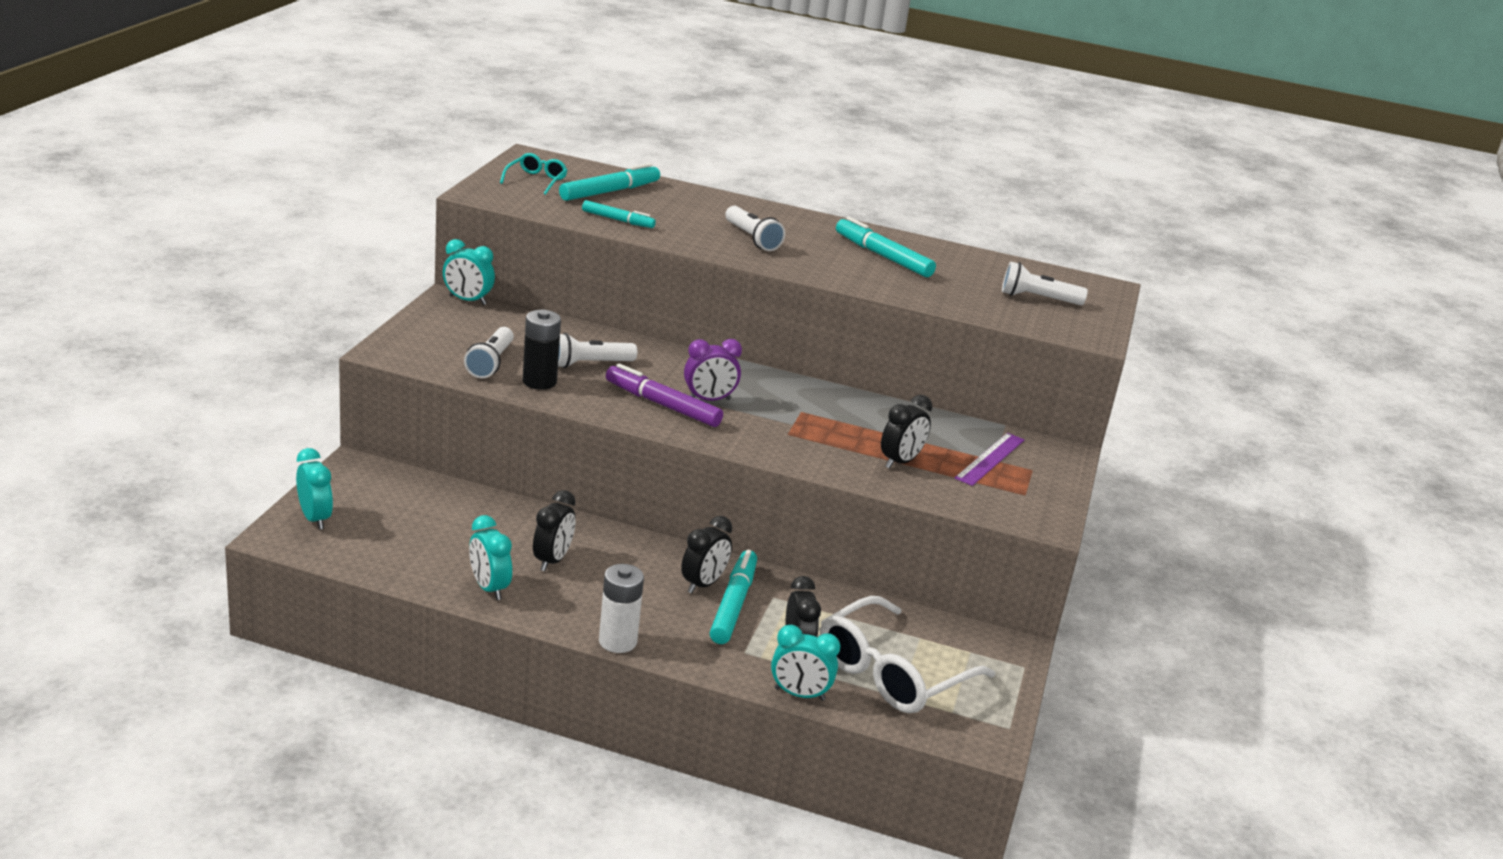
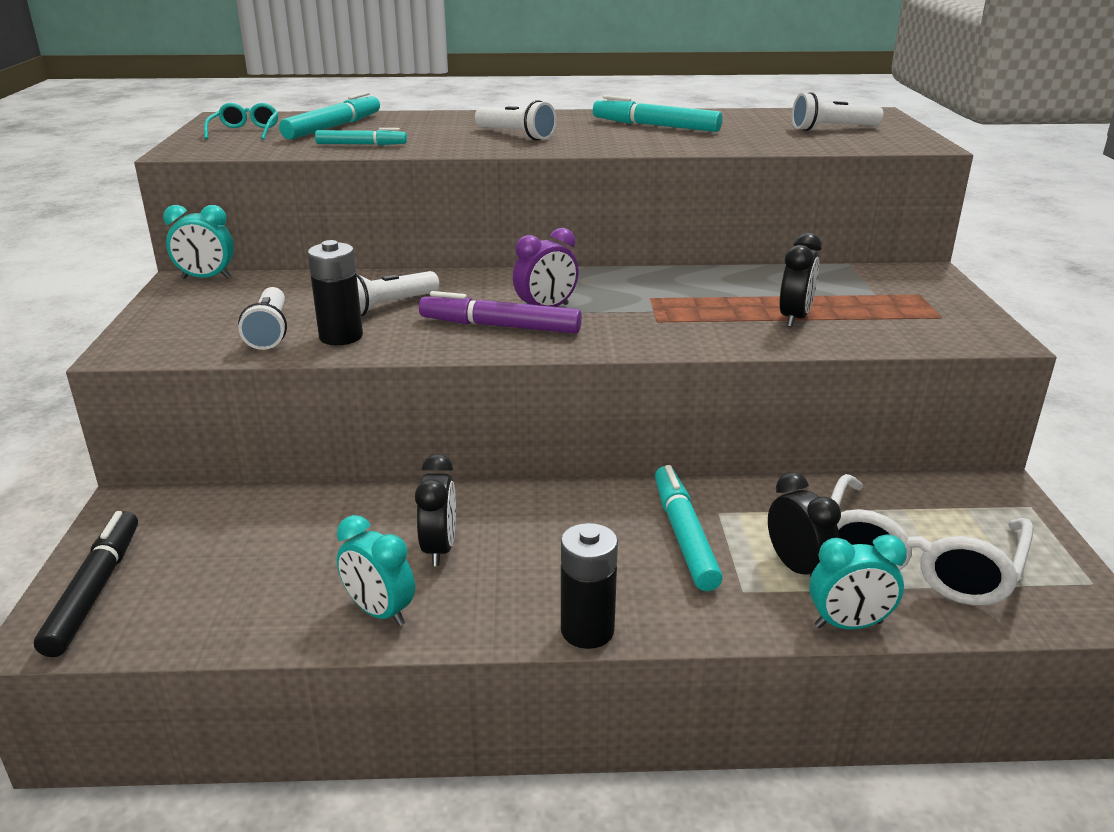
camera: 15 degrees left, 0 degrees up
turquoise clock [296,448,333,530] -> black marker [34,511,138,657]
white battery [599,564,644,653] -> black battery [561,523,618,649]
black clock [681,516,732,593] -> none
purple ruler [955,433,1024,486] -> none

